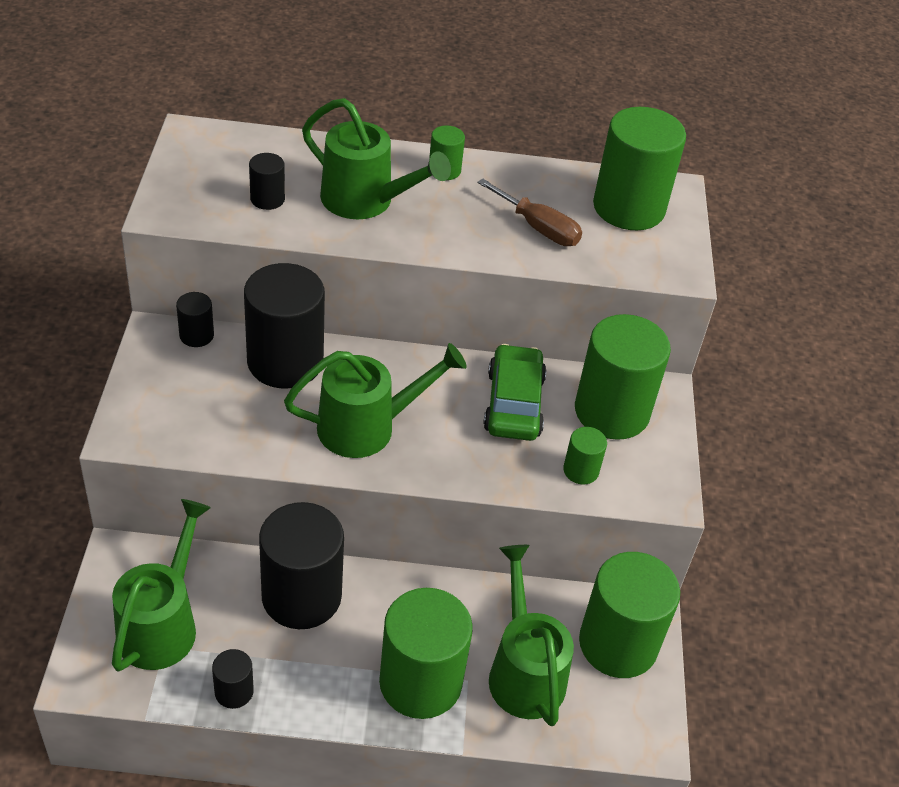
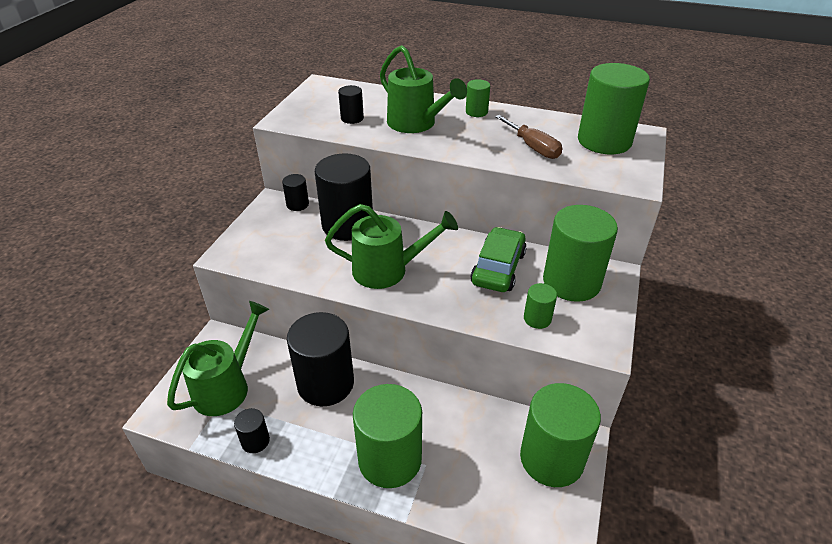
camera: 20 degrees right, 5 degrees down
green watering can [489,545,574,726] -> none

